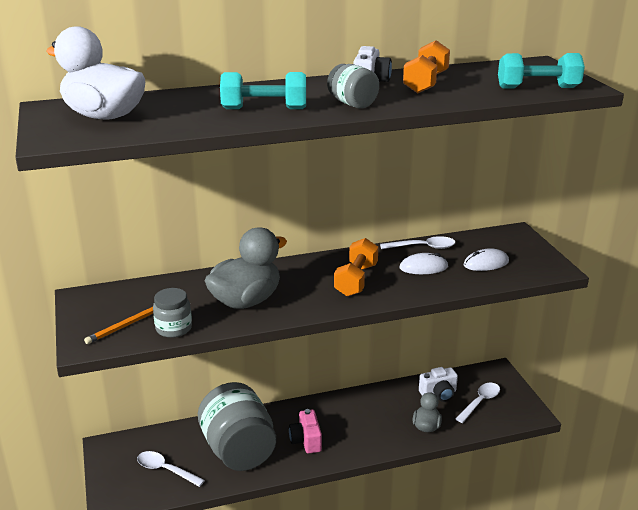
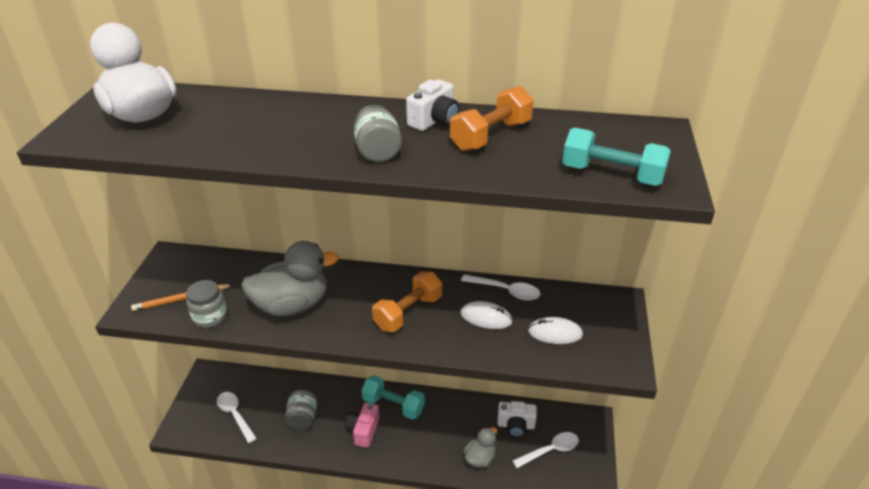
camera: 25 degrees right, 10 degrees up
grey jar [198,382,276,471] -> grey jar [286,390,317,430], size x0.48
turquoise dumbbell [220,72,306,109] -> turquoise dumbbell moved to [361,375,425,420]

